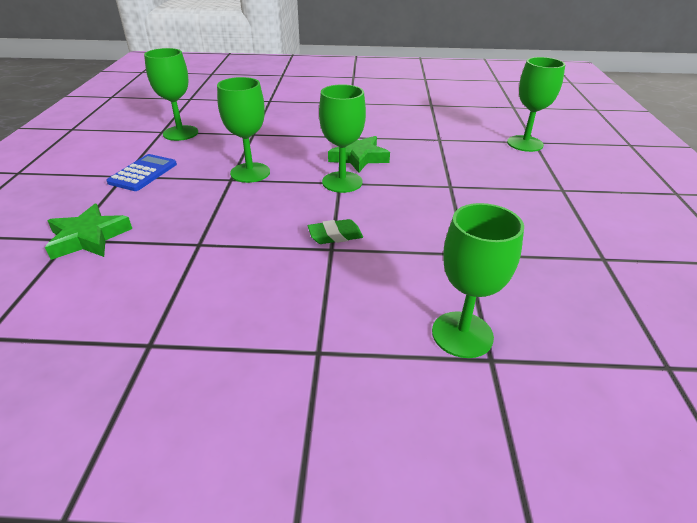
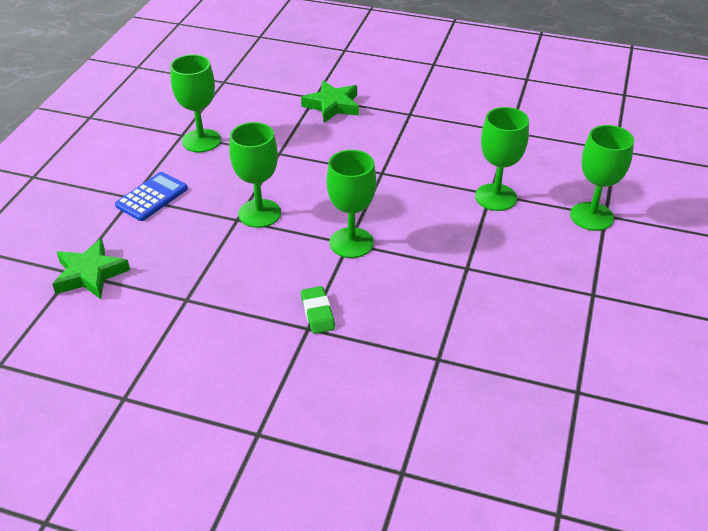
camera: 15 degrees right, 5 degrees up
green eraser [308,219,363,244] -> green eraser turned 75 degrees clockwise [301,286,335,334]
green star [328,136,390,173] -> green star moved to [301,80,359,123]
green goblet [432,203,524,358] -> green goblet moved to [475,107,529,211]

